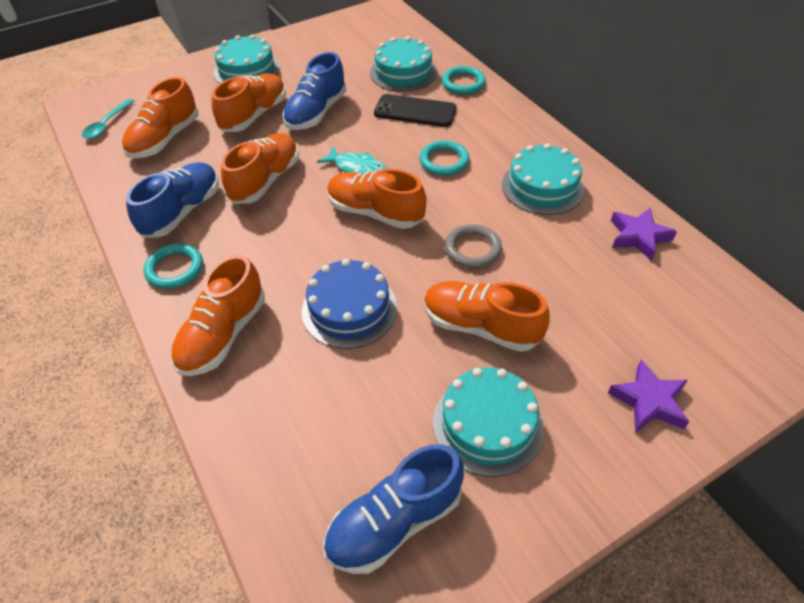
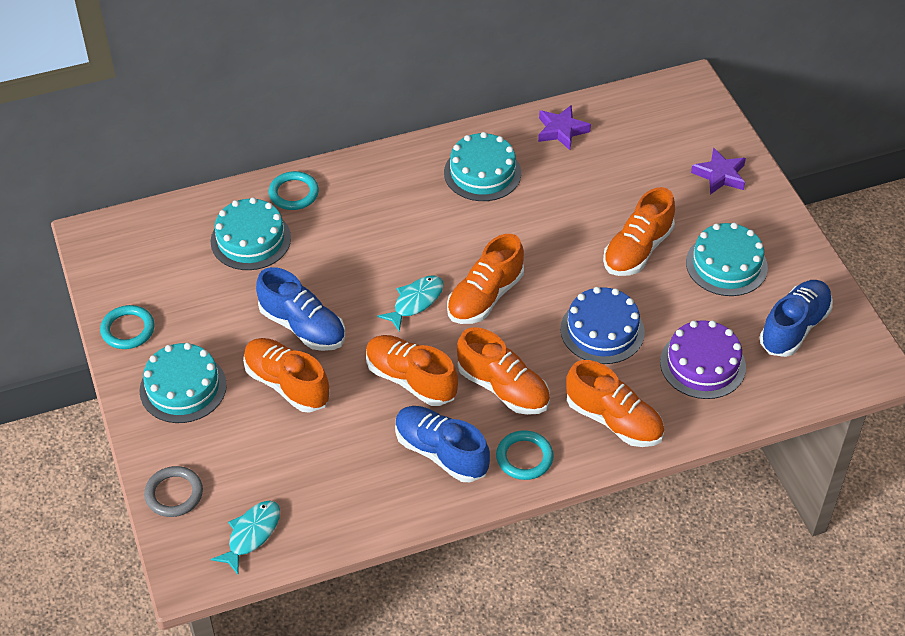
camera: 80 degrees left, 0 degrees up
turquoise spoon [82,99,134,139] -> turquoise fish [211,500,280,574]
orange shoe [122,77,198,159] -> orange shoe moved to [457,327,550,415]
blue shoe [323,444,464,574] -> blue shoe turned 120 degrees counterclockwise [760,280,833,357]
black phone [374,94,457,127] -> none
turquoise ring [419,141,470,176] -> turquoise ring moved to [100,305,154,349]
grey ring [445,224,502,268] -> grey ring moved to [144,466,203,517]
none -> purple cake [660,320,746,399]

